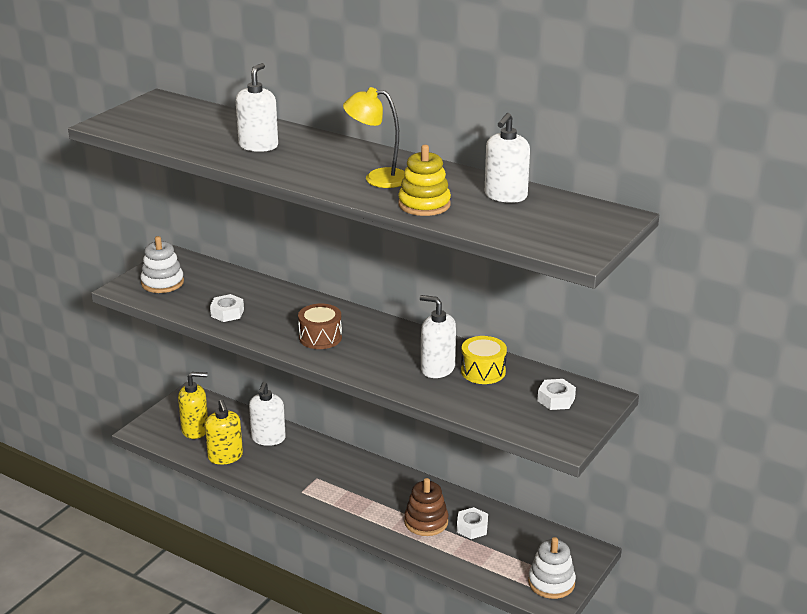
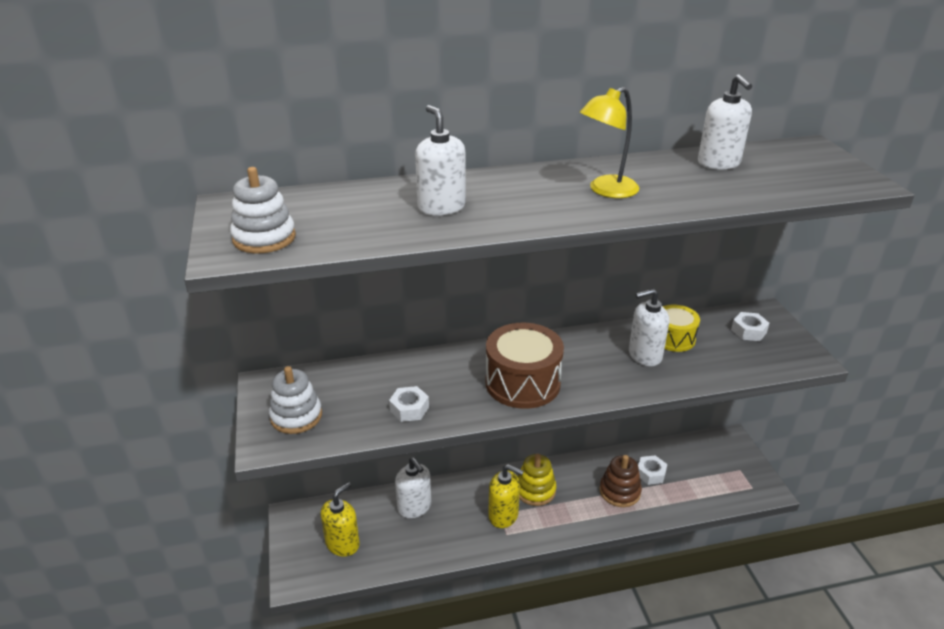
camera: 45 degrees left, 5 degrees up
yellow soap dispenser [205,399,243,465] -> yellow soap dispenser moved to [488,464,524,528]
brown drum [298,304,342,349] -> brown drum [485,323,564,409], size x1.64
yellow stacking toy [398,145,451,216] -> yellow stacking toy moved to [518,454,556,506]
white stacking toy [528,537,576,599] -> white stacking toy moved to [230,167,296,253]

